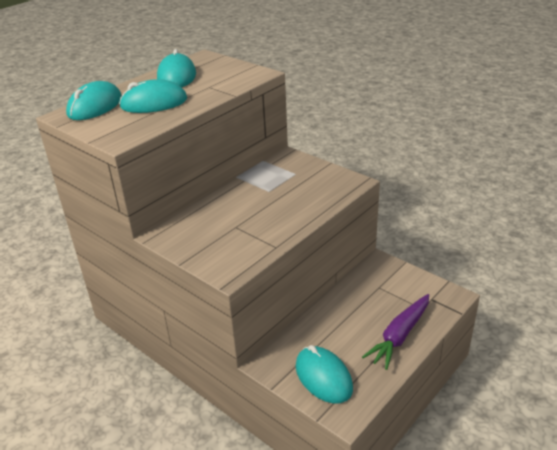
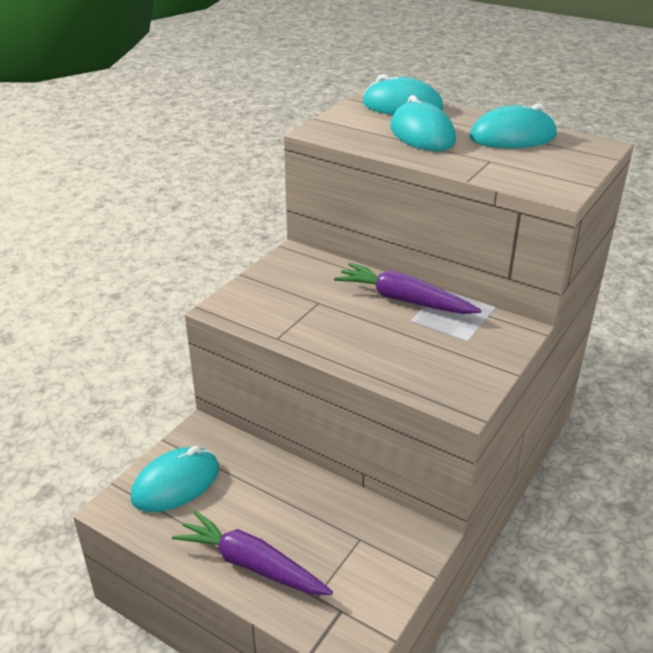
camera: 80 degrees right, 0 degrees up
none -> purple carrot [334,263,482,314]

